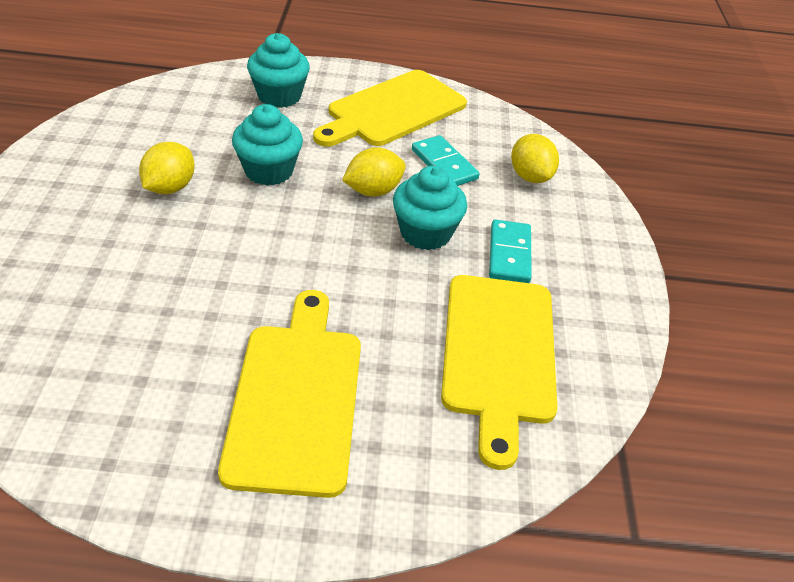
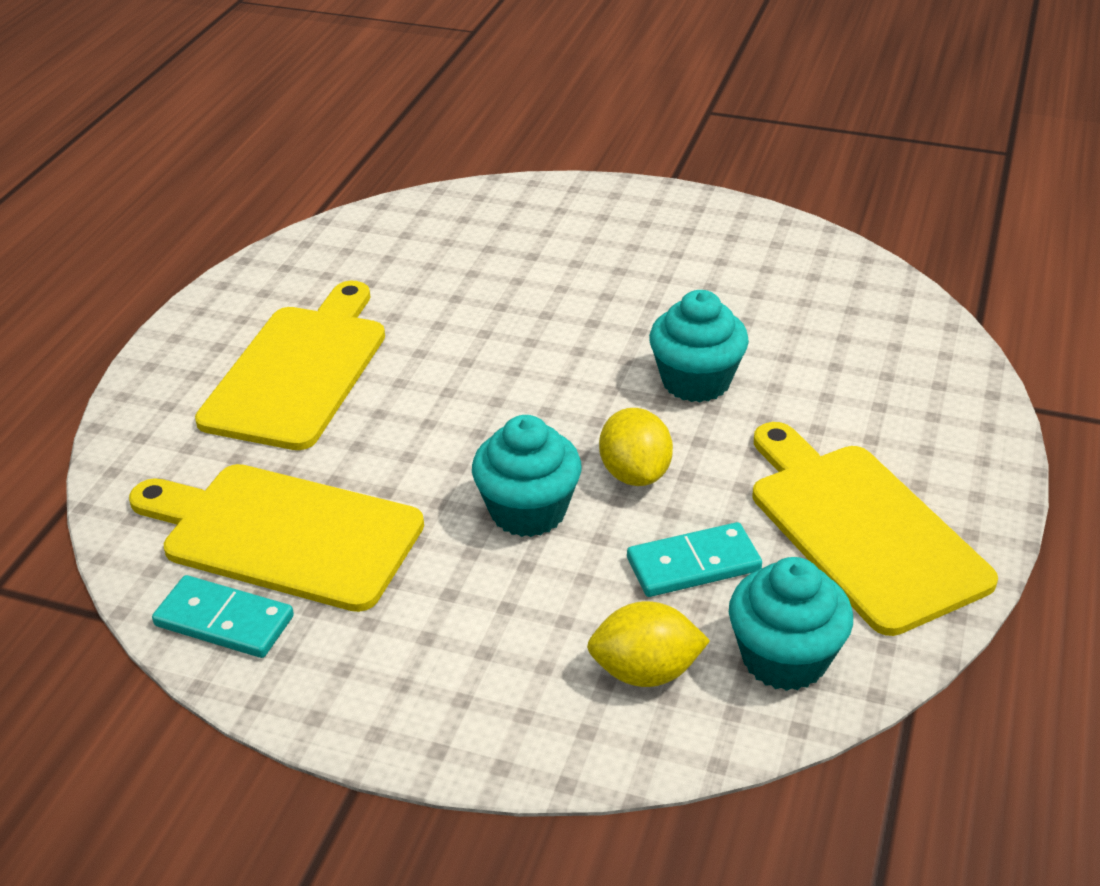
camera: 110 degrees right, 5 degrees down
yellow lemon [139,142,195,194] -> none
yellow cutting board [218,290,361,498] -> yellow cutting board turned 90 degrees counterclockwise [195,281,385,450]
turquoise cupcake [247,33,310,108] -> turquoise cupcake moved to [729,557,853,691]
turquoise domino [489,219,532,283] -> turquoise domino moved to [152,575,294,658]

